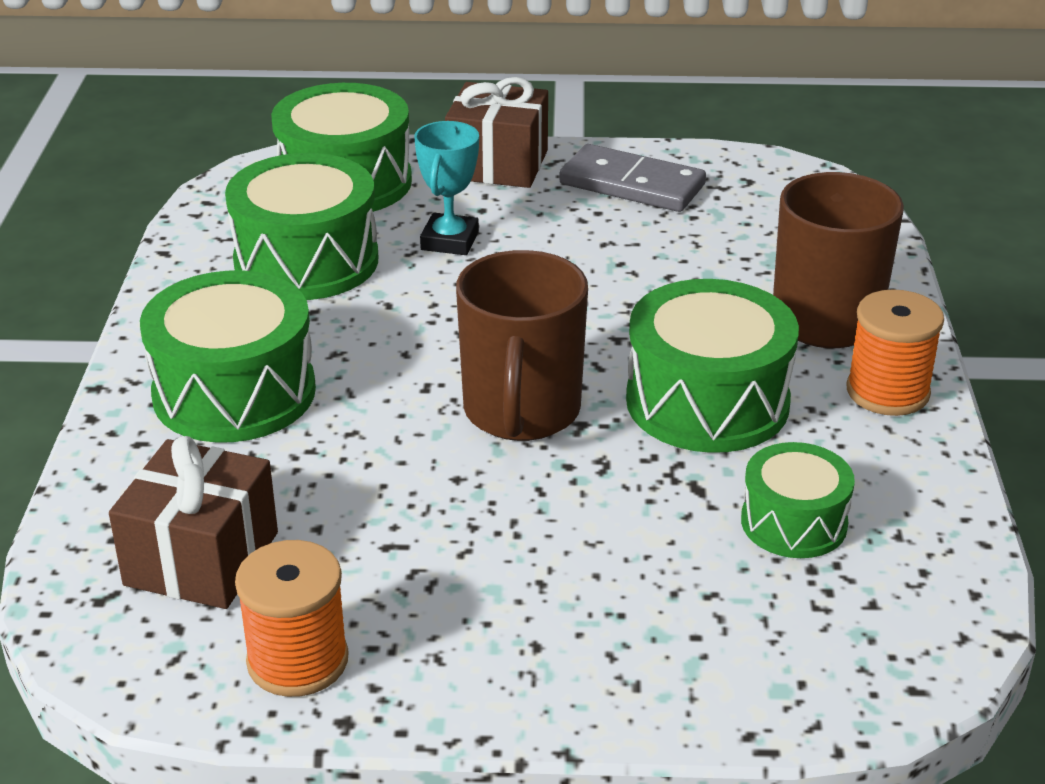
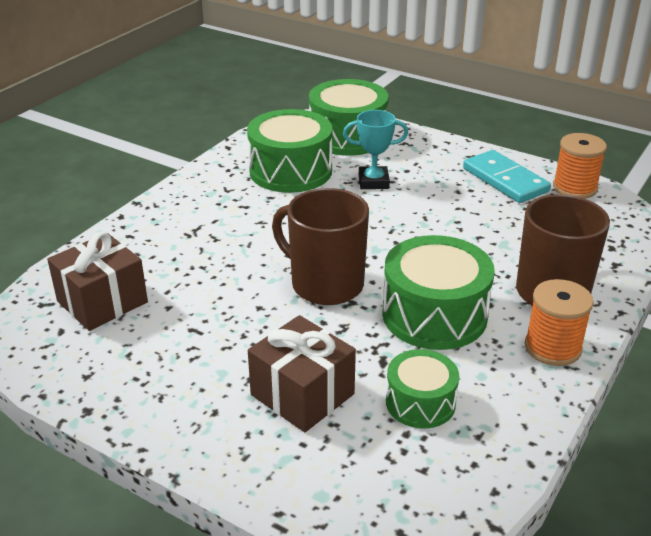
camera: 30 degrees right, 0 degrees up
green drum [140,271,316,442] -> none
orange spool [235,540,349,697] -> orange spool moved to [553,133,607,199]
turquoise trophy [414,121,479,255] -> turquoise trophy turned 45 degrees clockwise [343,110,408,189]
brown gift [445,77,548,188] -> brown gift moved to [248,315,356,432]
brown mug [456,250,588,441] -> brown mug turned 90 degrees clockwise [272,188,369,305]
grey domino [559,144,706,212] -> turquoise domino [463,150,551,203]

